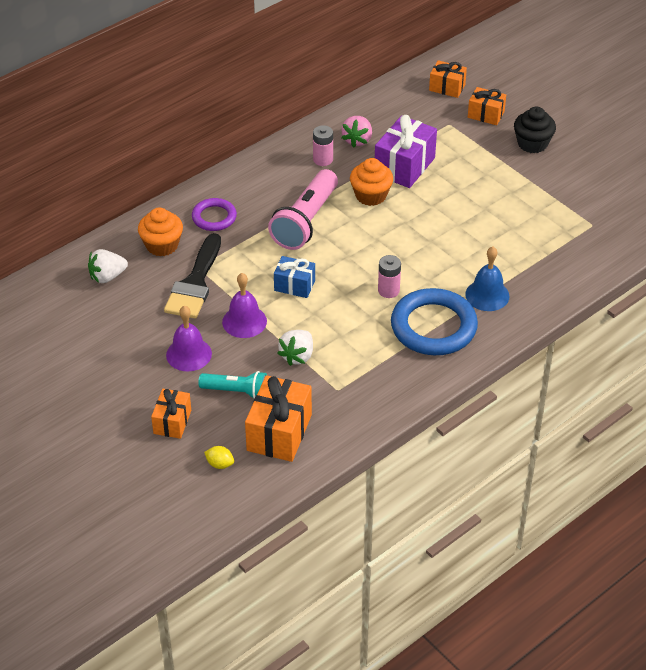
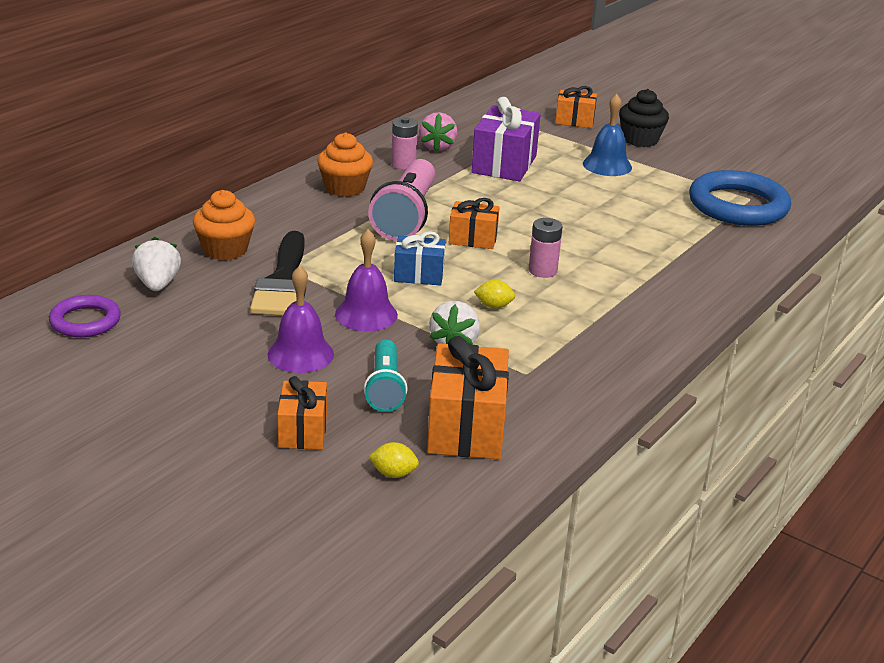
camera: 15 degrees left, 15 degrees down
white strawberry [88,249,128,283] -> white strawberry turned 120 degrees clockwise [132,237,181,291]
purple ring [192,198,237,231] -> purple ring moved to [49,295,121,337]
turquoise flashlight [198,371,267,399] -> turquoise flashlight turned 90 degrees clockwise [364,340,408,412]
orange cupcake [350,158,393,206] -> orange cupcake moved to [317,133,373,197]
blue ring [391,288,478,355] -> blue ring moved to [689,170,791,226]
orange gift [429,60,467,98] -> orange gift moved to [449,198,500,249]
blue bell [465,247,509,311] -> blue bell moved to [583,94,632,176]
none -> yellow lemon [474,280,515,309]

